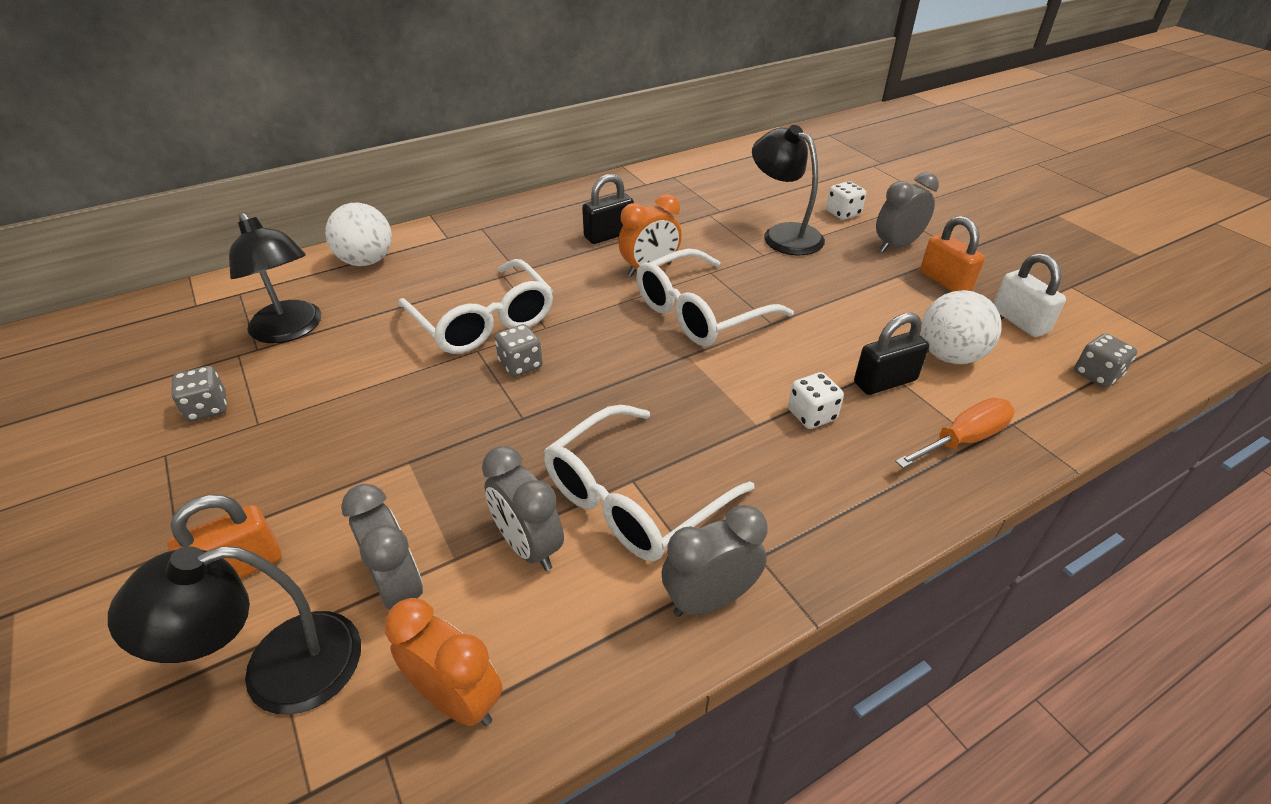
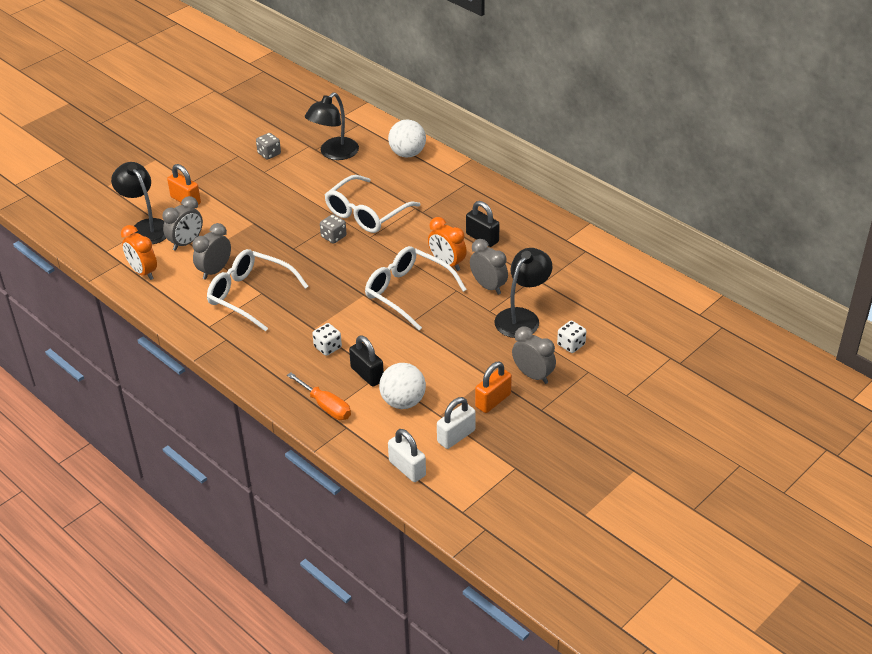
camera: 75 degrees right, 0 degrees up
orange clock [385,598,503,726] -> orange clock turned 120 degrees clockwise [121,225,157,280]
grey clock [662,505,768,617] -> grey clock moved to [470,239,508,295]
grey dice [1074,333,1137,388] -> white padlock [388,429,426,482]

